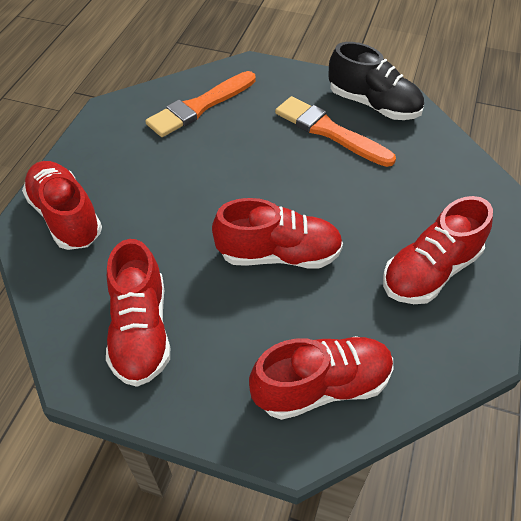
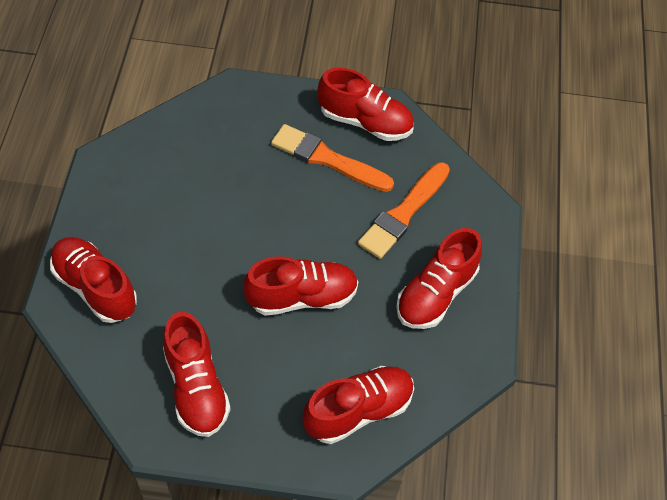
camera: 15 degrees left, 5 degrees up
orange brush [145,71,256,137] -> orange brush moved to [358,162,450,259]
black shoe [329,42,424,120] -> red shoe [318,68,414,141]

